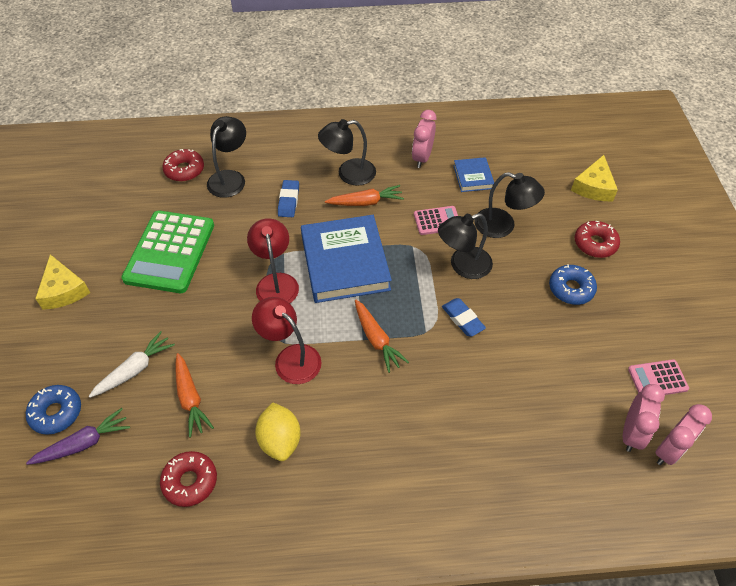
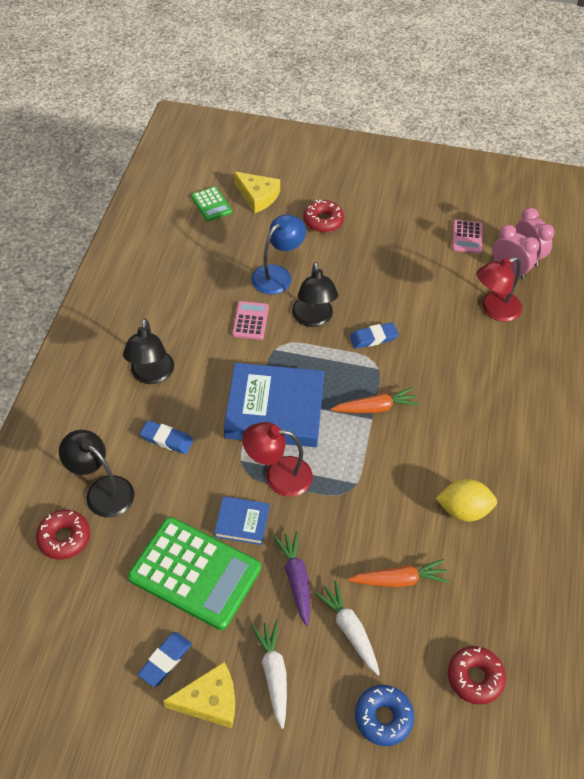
camera: 75 degrees left, 0 degrees up
purple carrot [26,408,130,465] -> purple carrot moved to [273,531,310,626]
red donut [160,451,217,507] -> red donut moved to [448,646,506,705]
red lamp [252,297,322,384] -> red lamp moved to [477,257,522,322]
orange carrot [325,185,404,206] -> none
pink clock [412,110,436,168] -> none
blue book [453,157,494,192] -> blue book moved to [214,496,270,545]
black lamp [474,172,545,238] -> blue lamp [251,214,306,295]
blue donut [549,264,597,305] -> none
none -> blue eraser [138,632,192,687]
none -> green calculator [191,186,232,221]
none -> white carrot [252,620,287,729]

